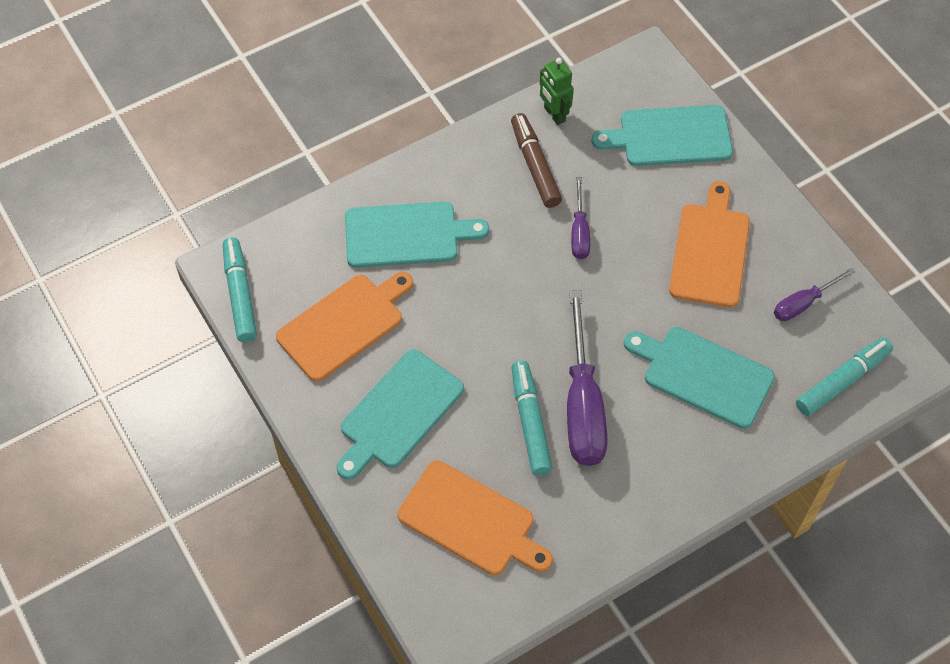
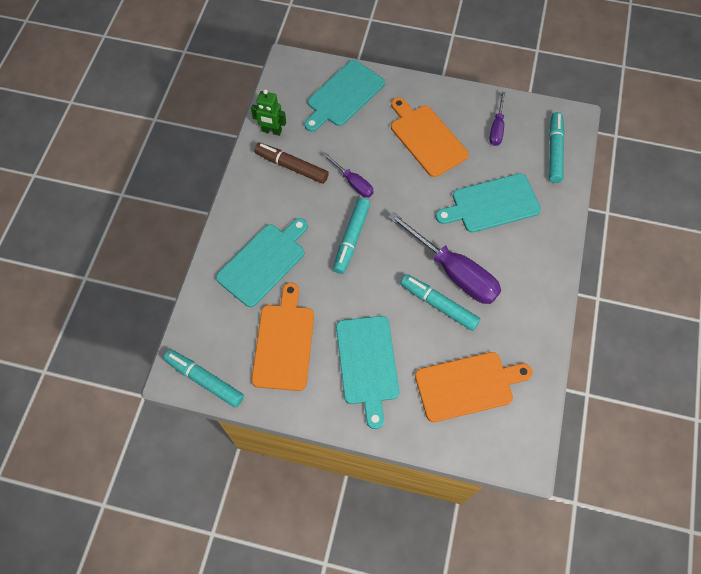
camera: 45 degrees left, 5 degrees up
none -> turquoise marker [333,198,371,274]

